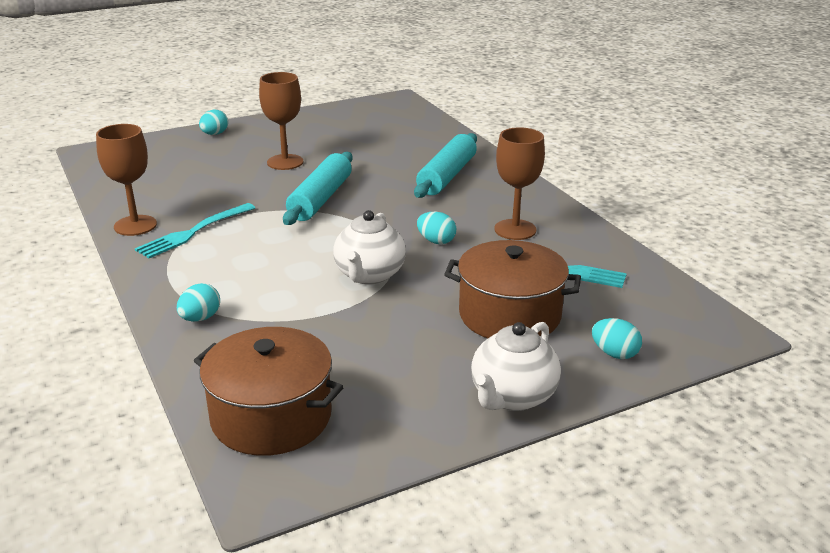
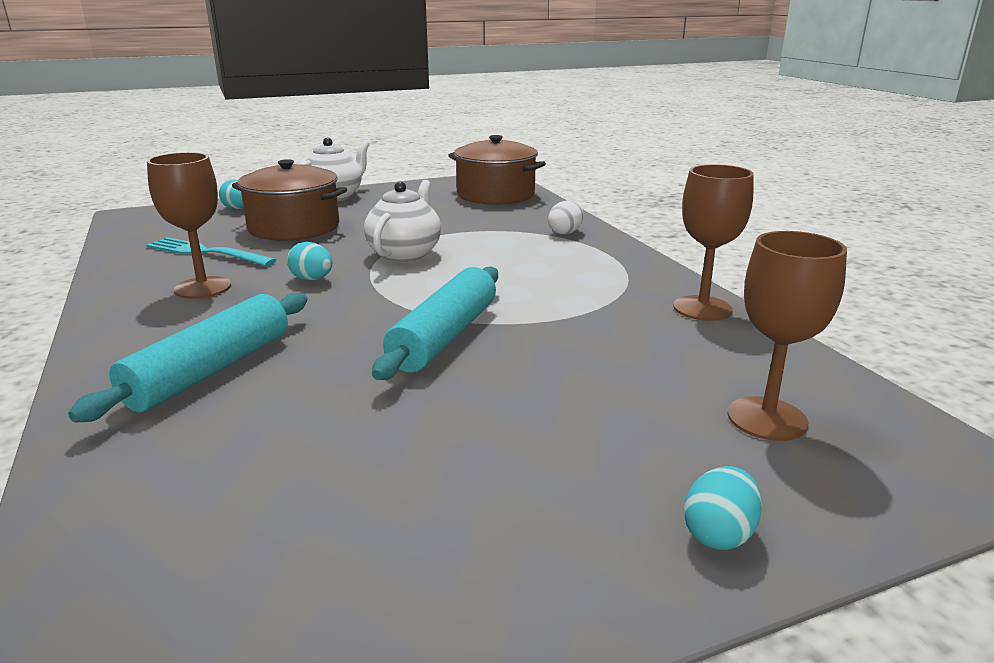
camera: 175 degrees left, 5 degrees down
turquoise fork [135,203,255,258] -> none
turquoise egg [177,283,220,322] -> white egg [548,201,584,235]
brown goblet [259,72,303,170] -> brown goblet moved to [727,231,847,441]

